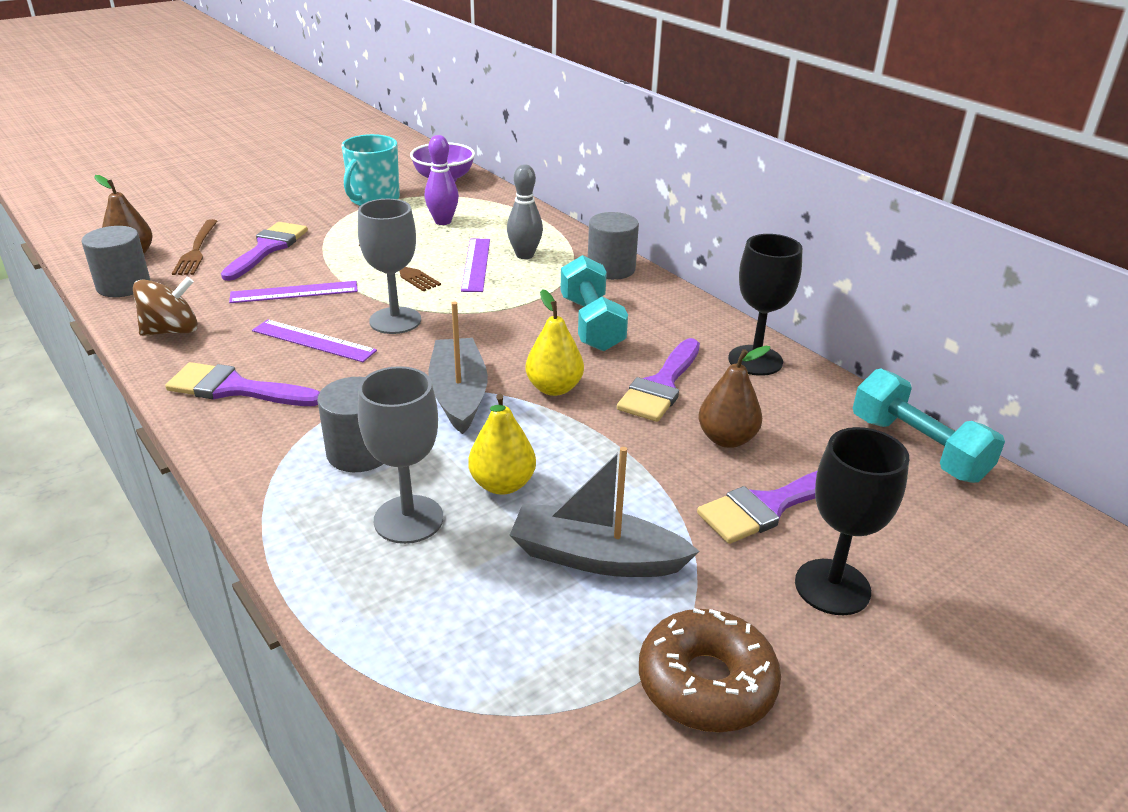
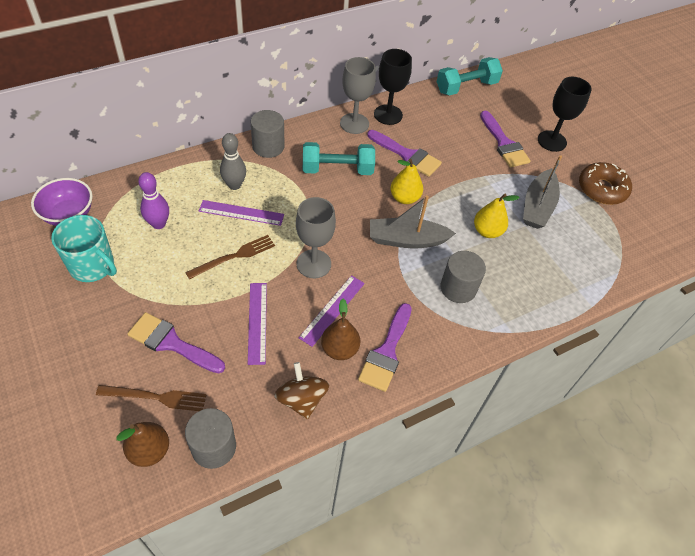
camera: 85 degrees left, 20 degrees up
grey goblet [358,366,444,544] -> grey goblet moved to [340,57,376,134]
brown pear [698,346,770,448] -> brown pear moved to [321,299,360,360]

